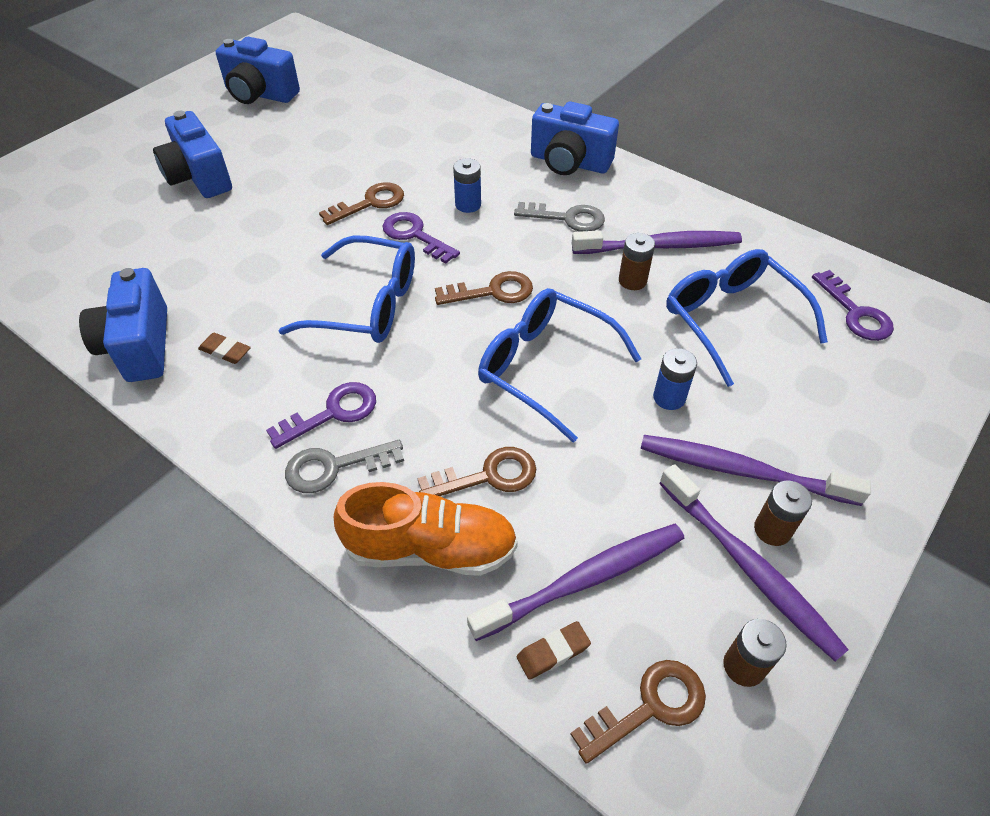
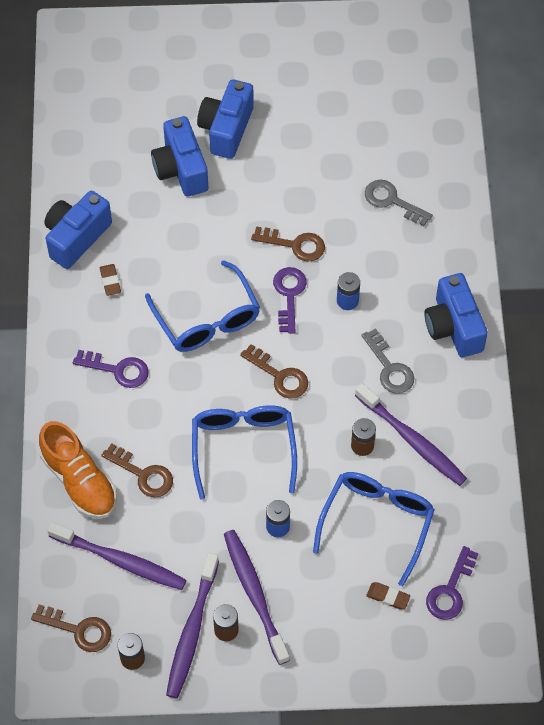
camera: 50 degrees right, 10 degrees up
blue camera [216,37,300,104] -> blue camera moved to [151,116,208,197]
grey key [285,440,404,493] -> grey key moved to [365,180,433,226]
brown eraser [517,621,591,680] -> brown eraser moved to [366,582,411,609]

